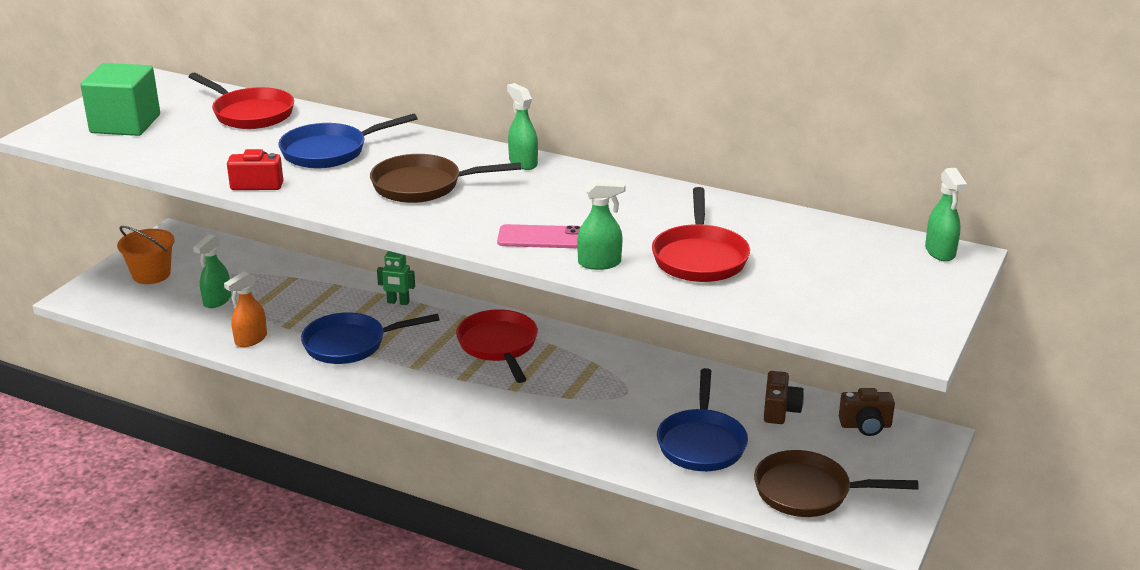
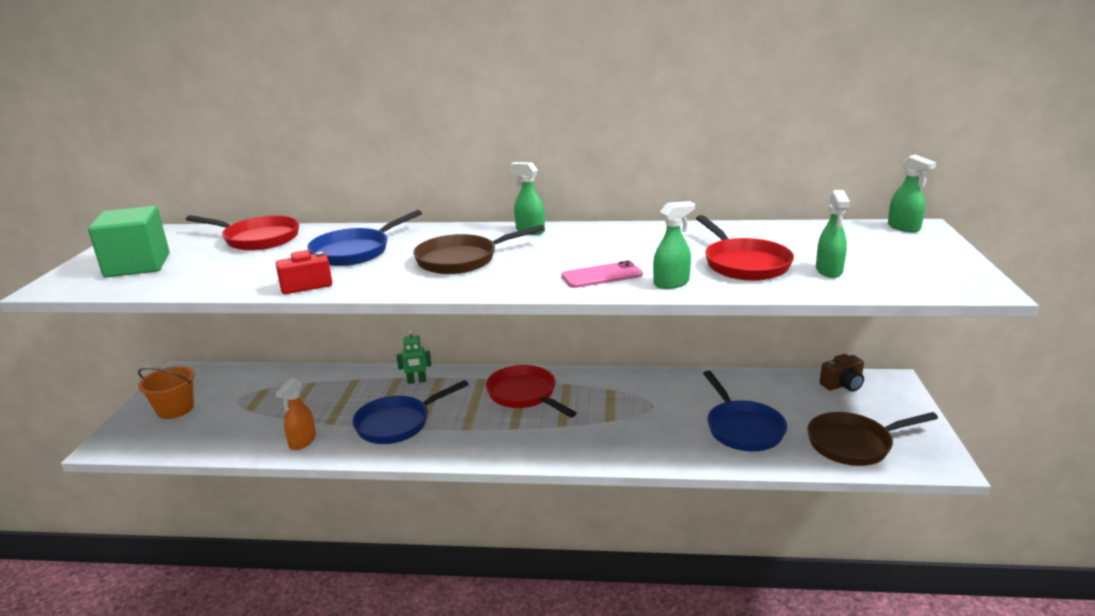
camera: 20 degrees left, 5 degrees down
green spray bottle [193,234,231,308] -> green spray bottle moved to [816,190,850,278]
brown camera [764,371,804,424] -> none

